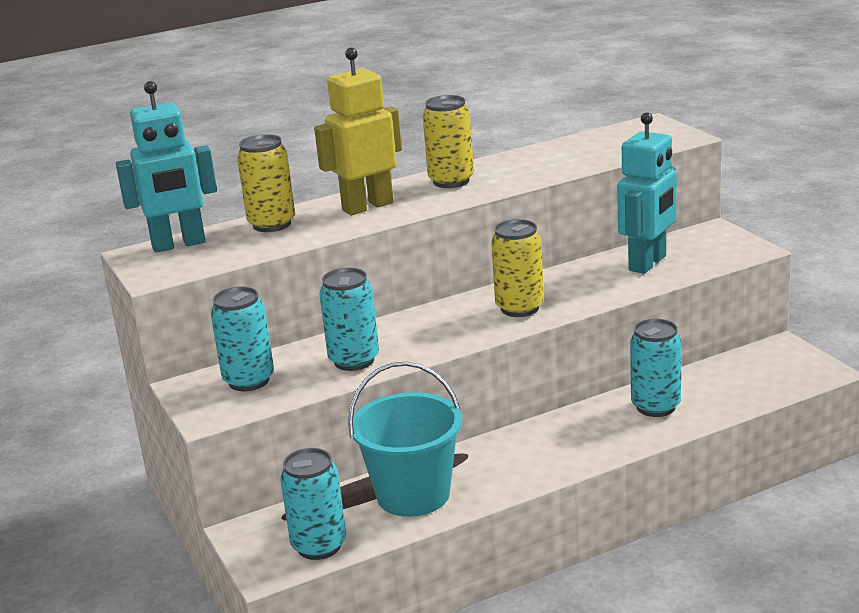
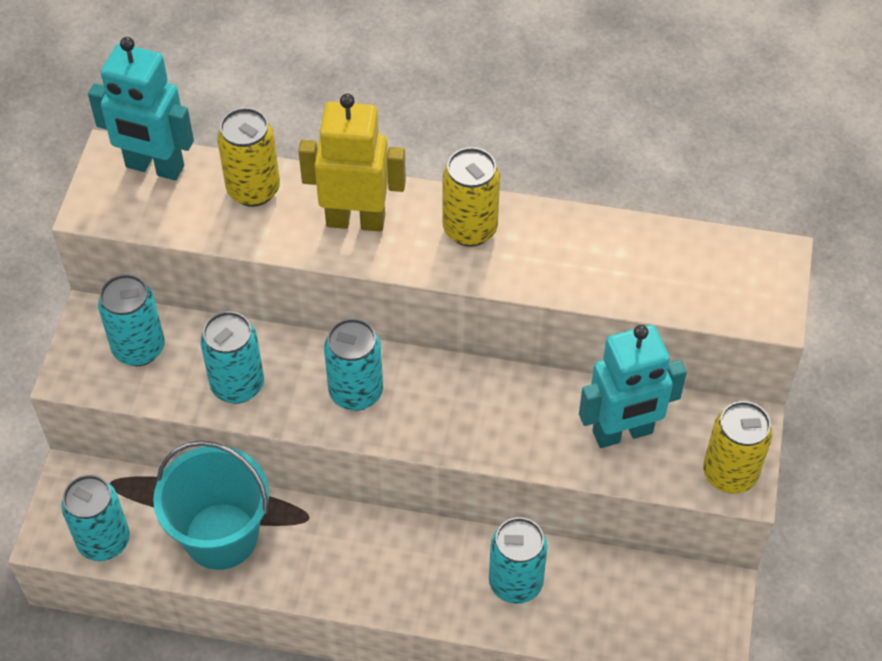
camera: 35 degrees right, 30 degrees up
yellow can [491,219,544,317] -> yellow can moved to [703,401,773,494]
none -> turquoise can [324,319,383,411]

